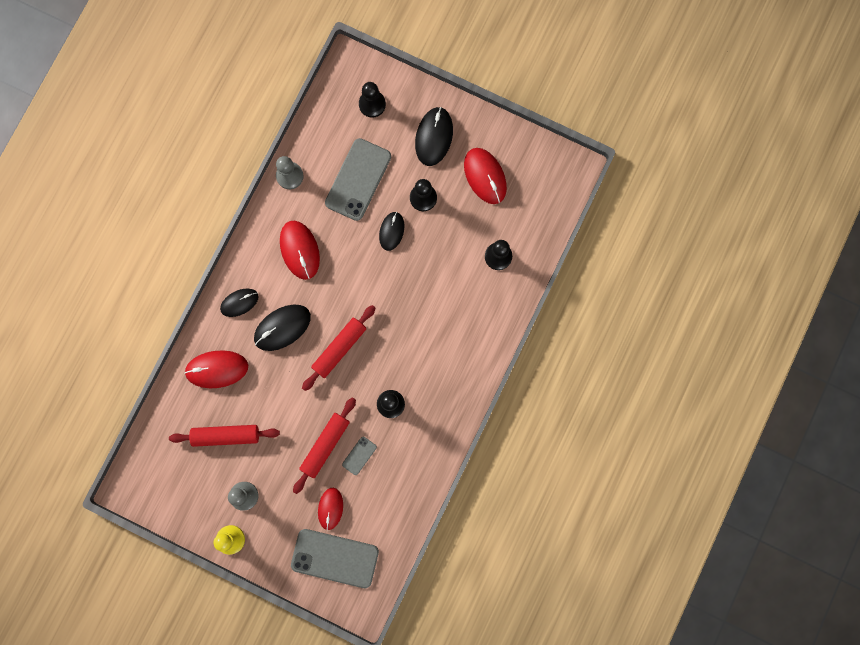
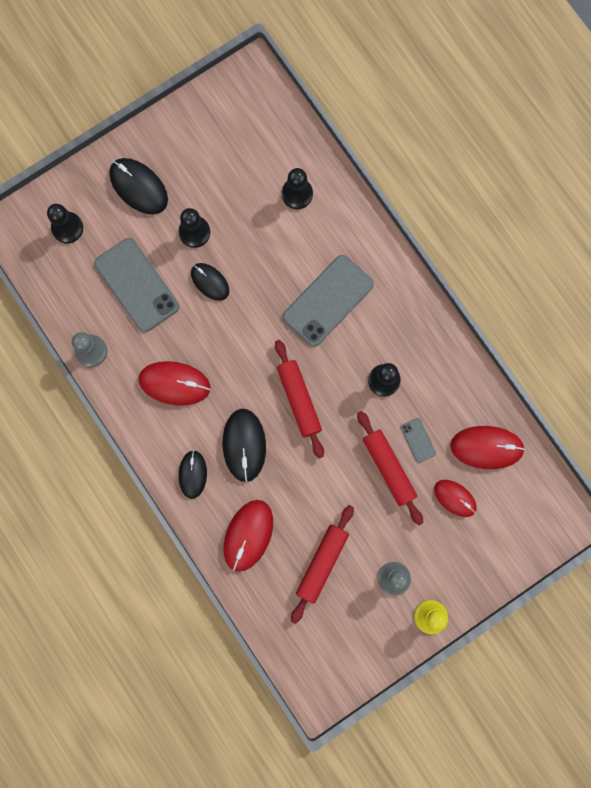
camera: 60 degrees left, 0 degrees up
grey phone [291,529,379,588] -> grey phone moved to [282,255,374,347]
red mouse [464,148,507,204] -> red mouse moved to [450,426,525,469]

